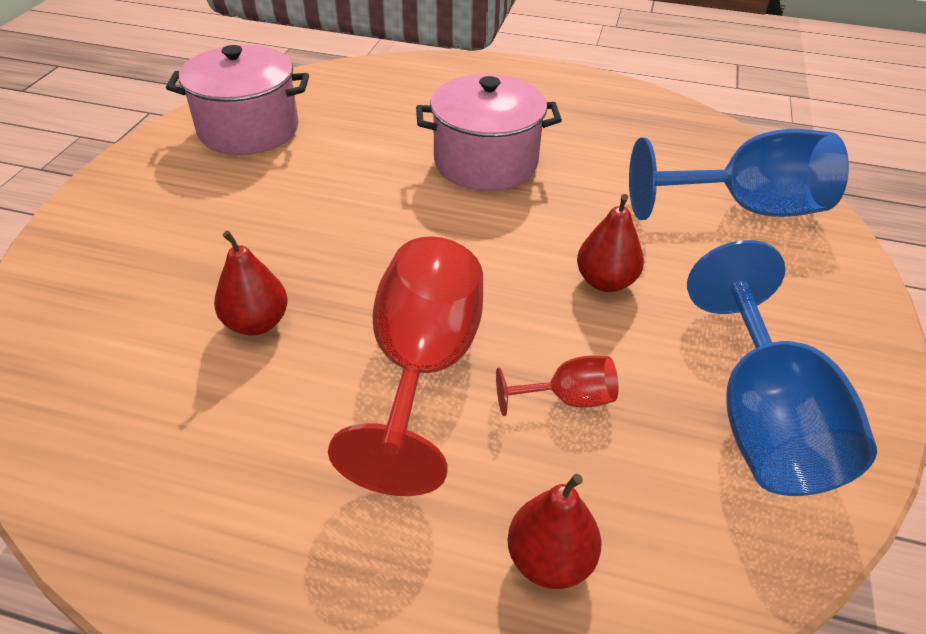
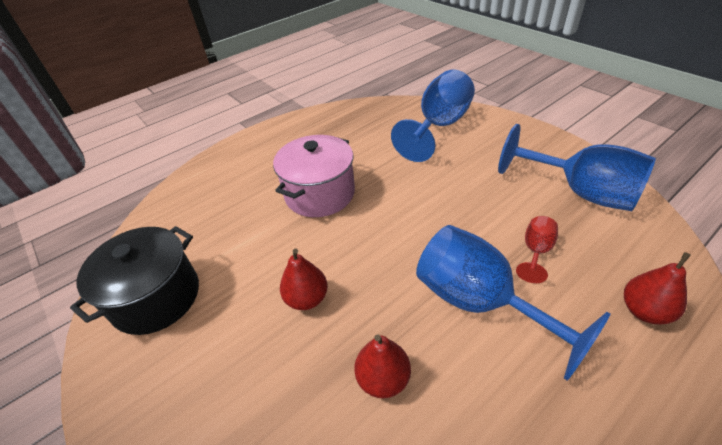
camera: 50 degrees left, 0 degrees up
pink pot [166,45,309,155] -> black pot [70,226,199,335]
red goblet [328,236,483,496] -> blue goblet [416,225,611,381]
red pear [577,194,644,292] -> red pear moved to [280,248,328,310]

